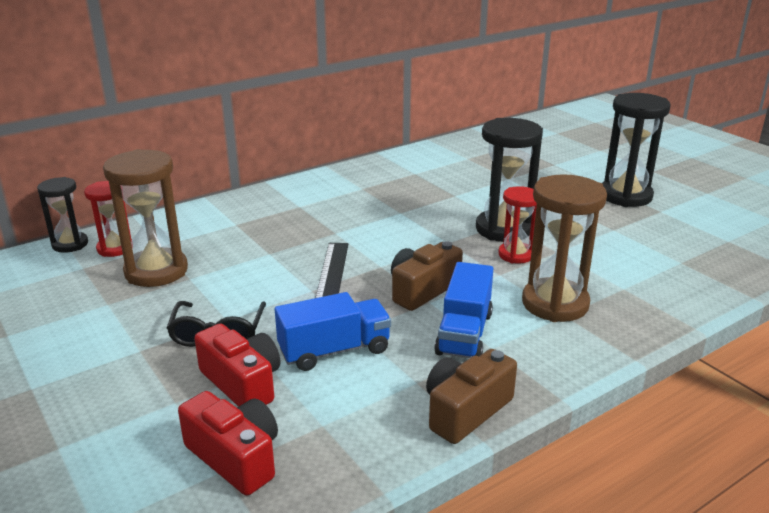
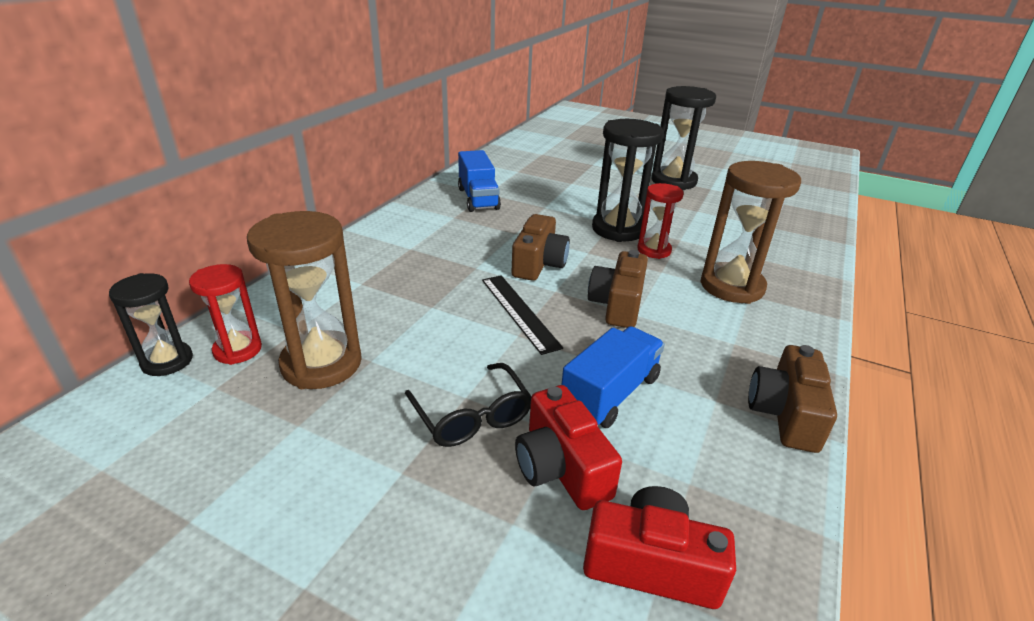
camera: 30 degrees left, 5 degrees up
red camera [194,323,280,407] -> red camera turned 135 degrees counterclockwise [515,385,622,510]
blue truck [434,262,493,358] -> blue truck moved to [458,150,501,212]
none -> brown camera [511,214,570,281]

